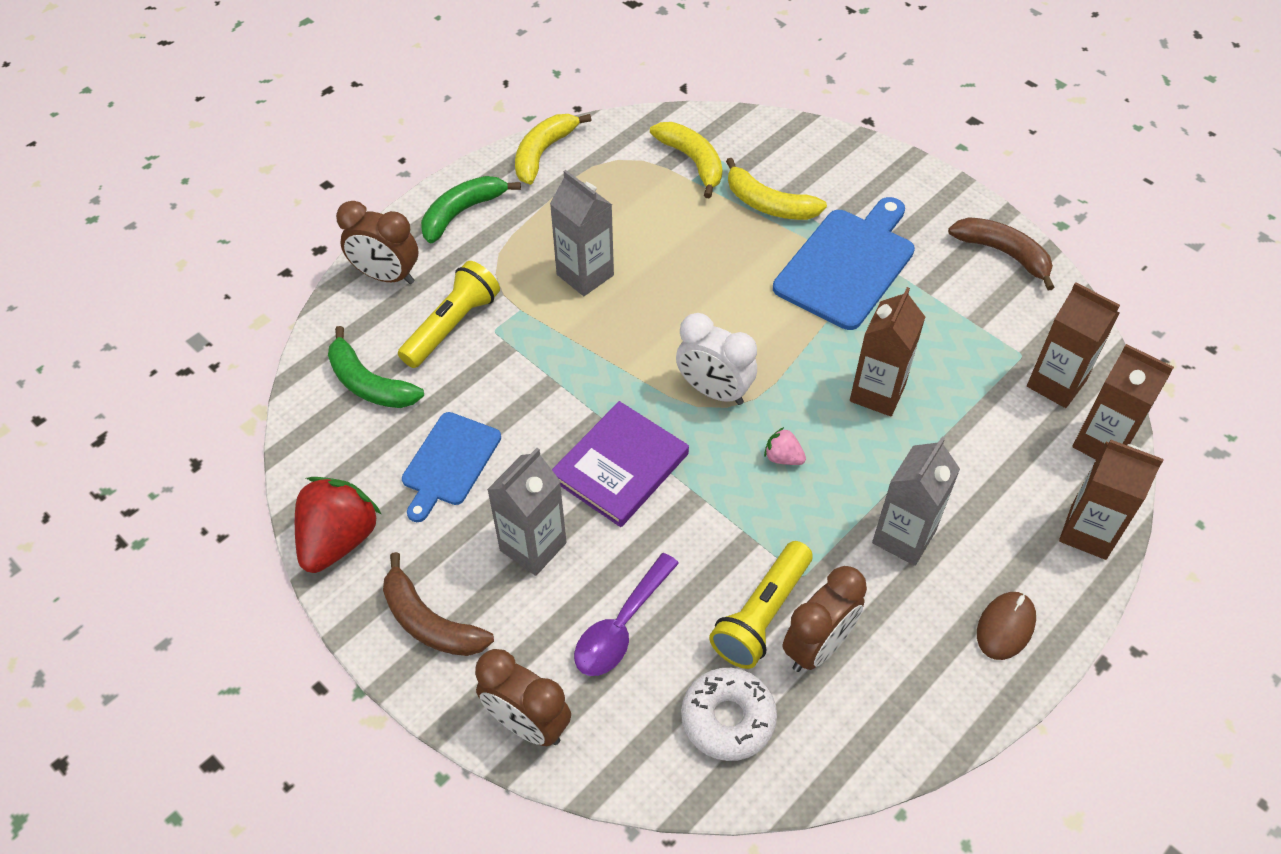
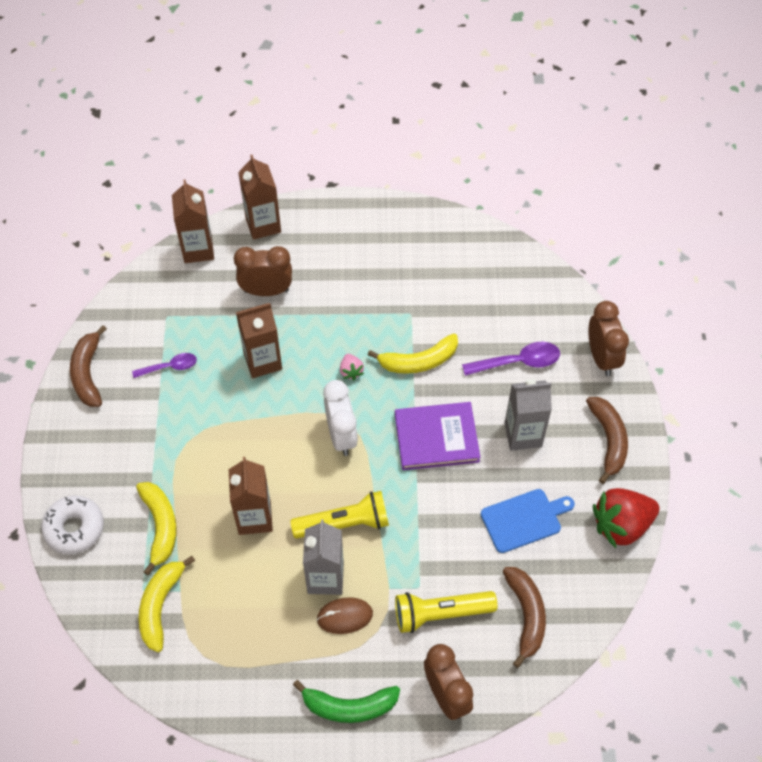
camera: 135 degrees left, 5 degrees up
green banana [328,326,424,408] -> brown banana [503,567,546,668]
yellow banana [515,114,591,185] -> yellow banana moved to [368,334,458,374]
white donut [681,668,777,761] -> white donut moved to [41,496,104,554]
yellow flashlight [709,541,812,669] -> yellow flashlight moved to [290,491,389,539]
blue cutting board [773,197,915,330] -> none
brown clock [782,566,867,672] -> brown clock moved to [234,246,292,296]
grey carton [872,437,960,566] -> none
brown mouse [977,592,1036,660] -> brown mouse moved to [317,597,373,634]
brown carton [1027,282,1120,408] -> brown carton moved to [229,457,273,535]
none -> purple spoon [132,353,197,378]

